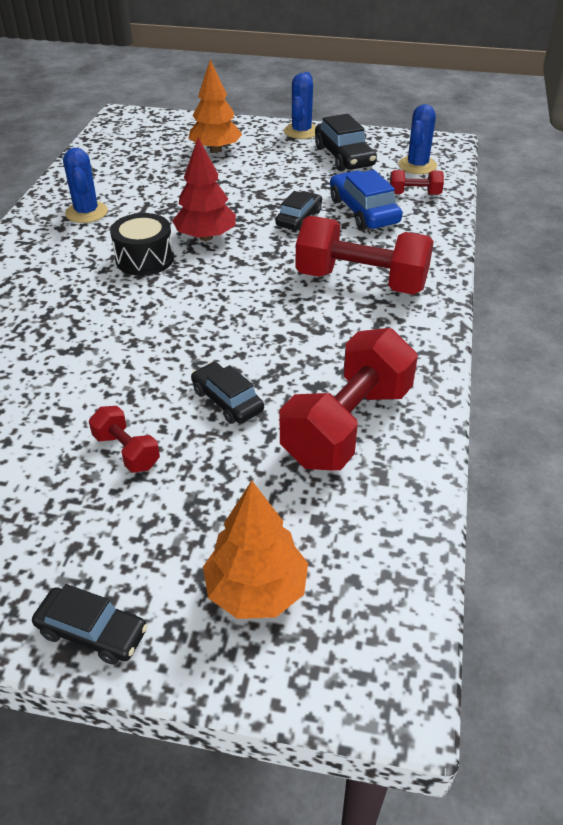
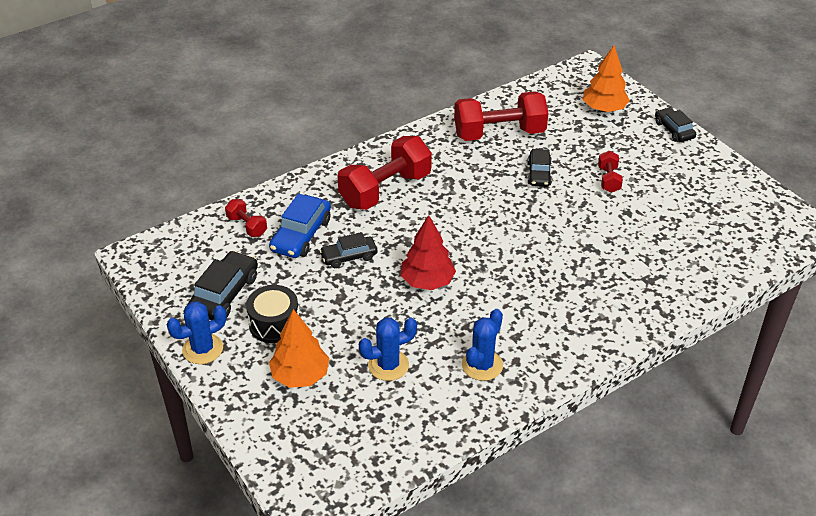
camera: 135 degrees left, 0 degrees up
black drum [110,213,174,276] -> black drum moved to [246,285,299,343]
red dumbbell [295,216,434,295] -> red dumbbell turned 75 degrees clockwise [337,136,432,210]
blue cactus [398,104,437,174] -> blue cactus moved to [359,317,417,381]

